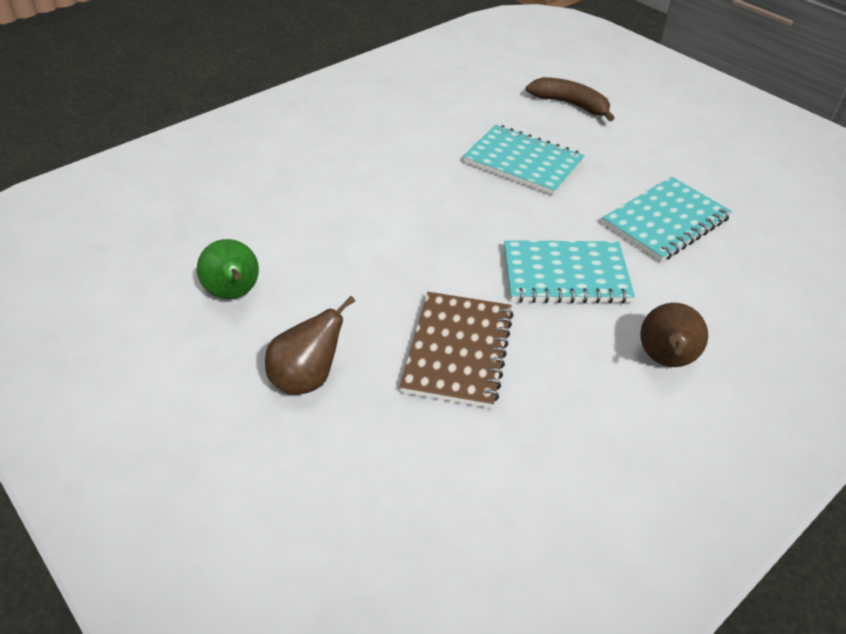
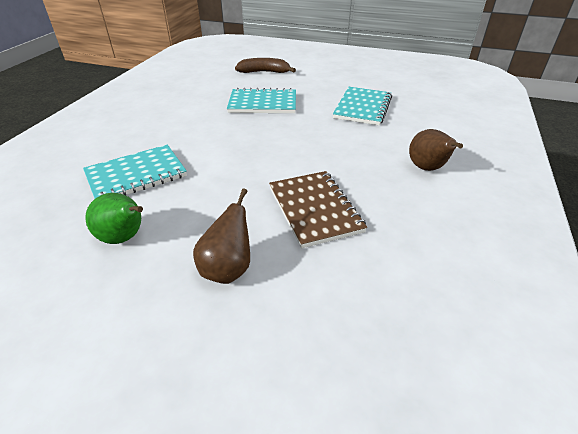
camera: 30 degrees left, 5 degrees down
turquoise notebook [504,240,635,304] -> turquoise notebook moved to [83,145,187,199]

